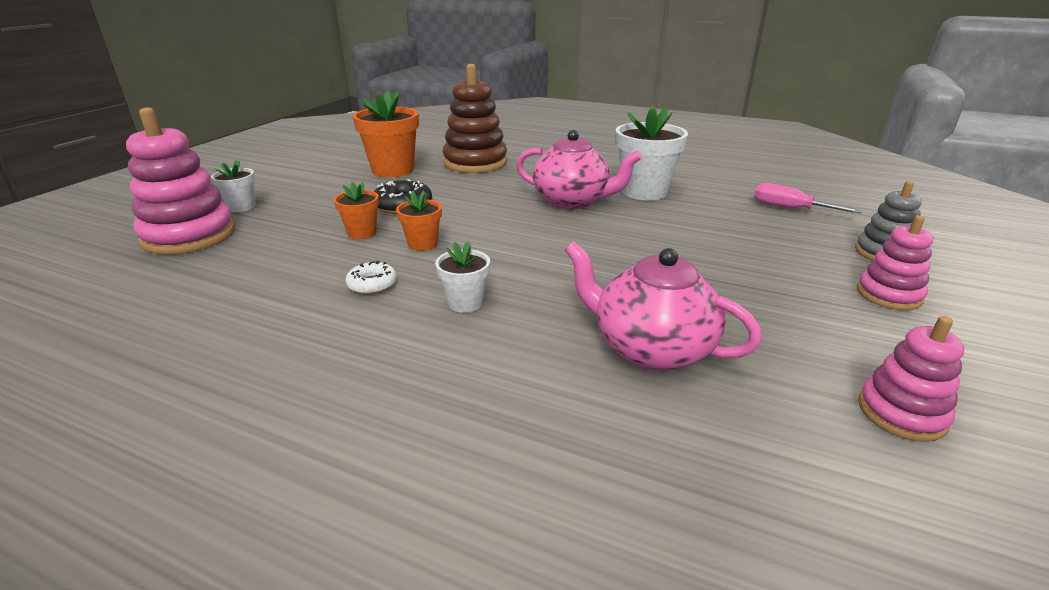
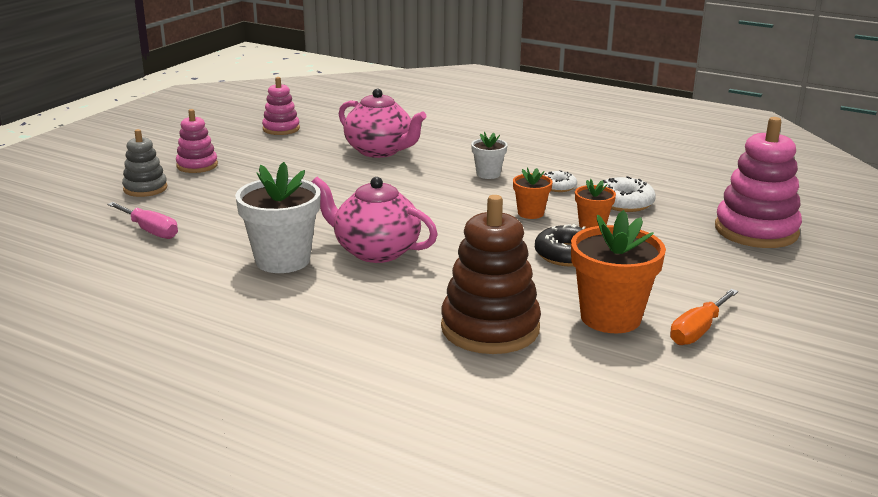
camera: 175 degrees left, 5 degrees down
white flower pot [211,160,256,212] -> none
none -> white donut [603,176,656,212]
none -> orange screwdriver [670,289,738,345]

